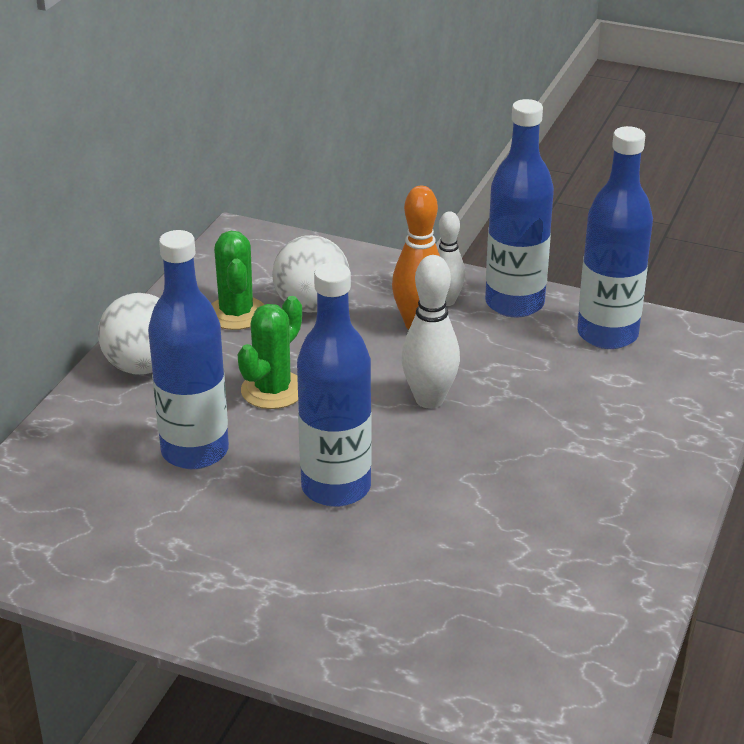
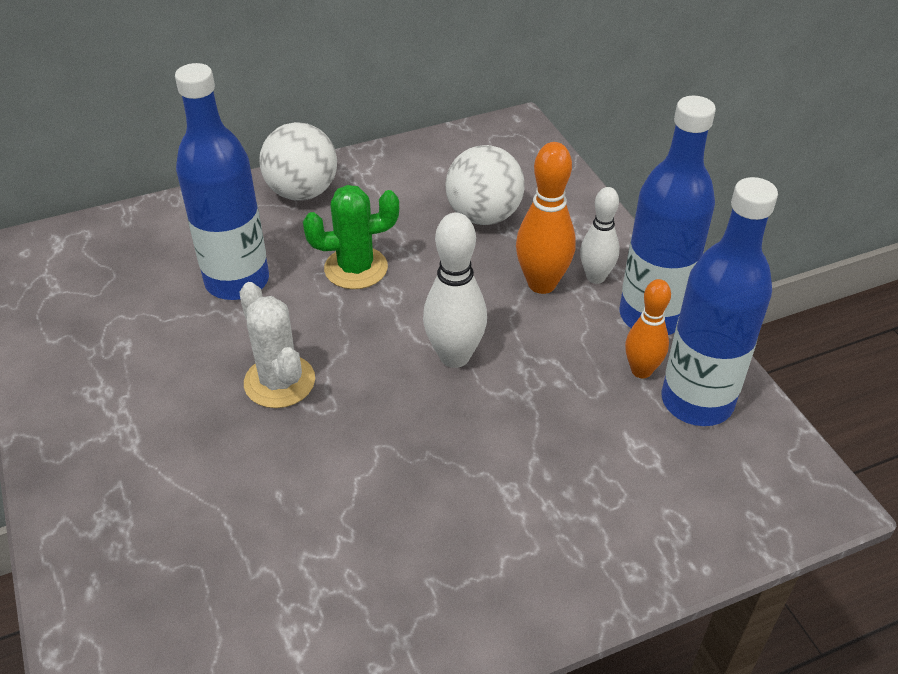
camera: 45 degrees right, 10 degrees up
green cactus [212,231,264,330] -> none
blue bottle [297,263,372,507] -> white cactus [239,282,315,408]
none -> orange bowling pin [625,279,671,378]

